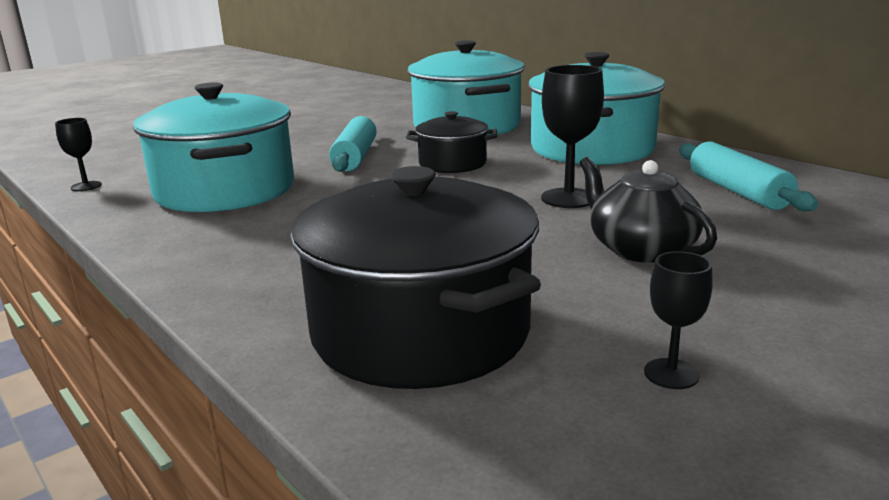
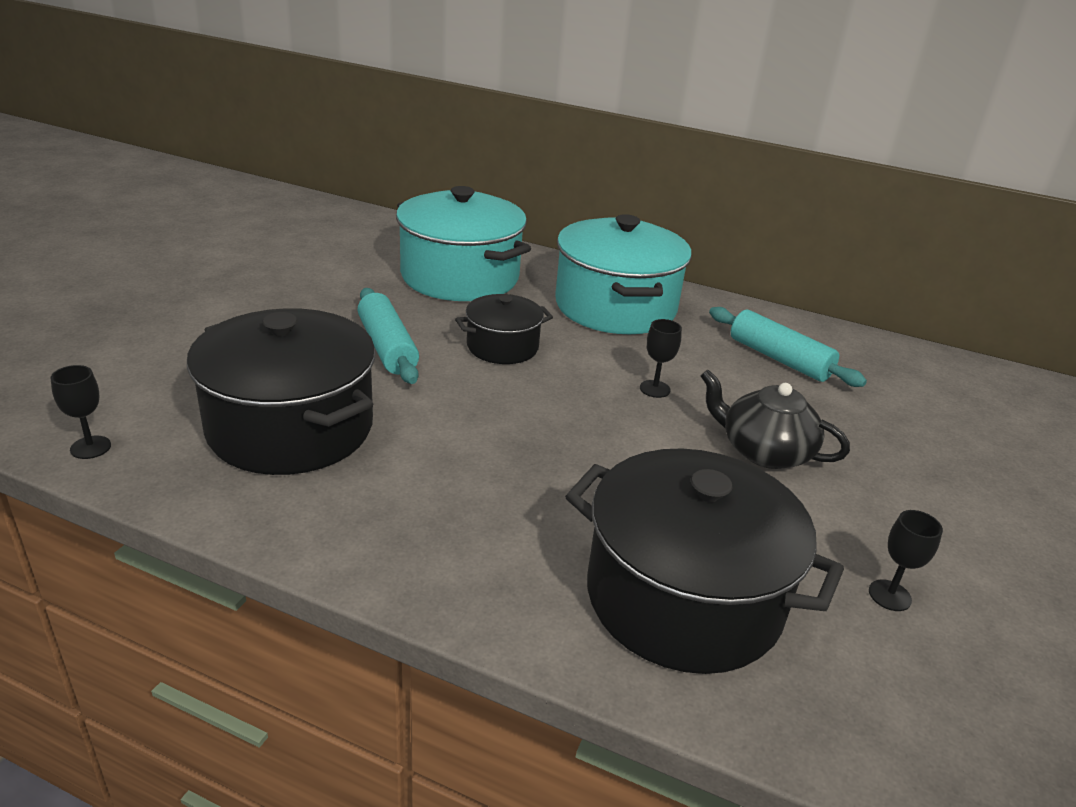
camera: 30 degrees left, 10 degrees up
turquoise pot [133,82,294,212] -> black pot [187,308,376,475]
black goblet [541,65,604,208] -> black goblet [640,319,682,398], size x0.58

